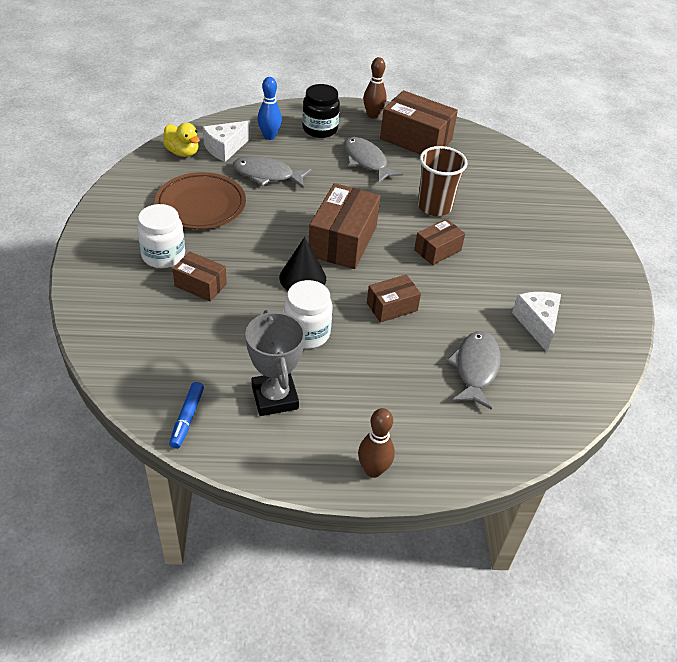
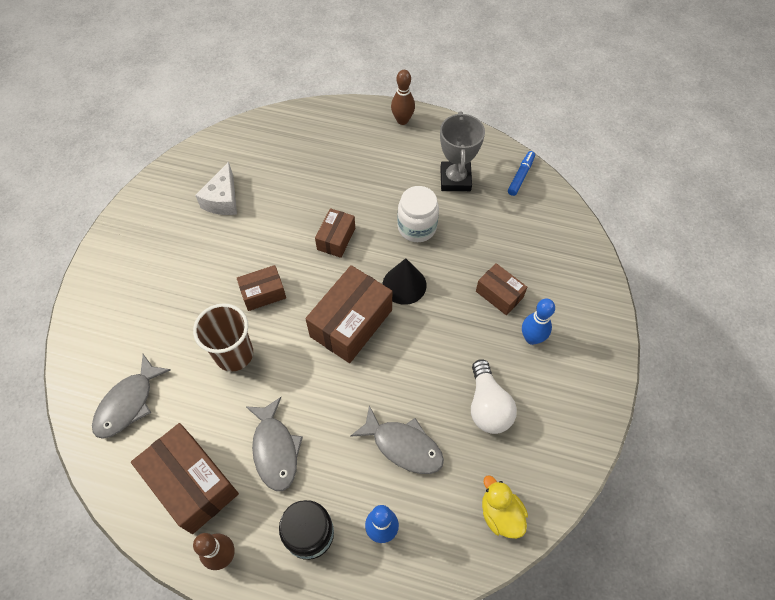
camera: 160 degrees left, 15 degrees up
white jar [137,204,185,268] -> blue bowling pin [522,299,555,345]
brown plate [155,172,246,229] -> white light bulb [471,359,517,434]
white cheese [203,121,251,162] -> none
brown box [367,274,421,323] -> brown box turned 60 degrees counterclockwise [315,208,355,258]
grey fish [447,331,501,410] -> grey fish moved to [92,354,171,439]

